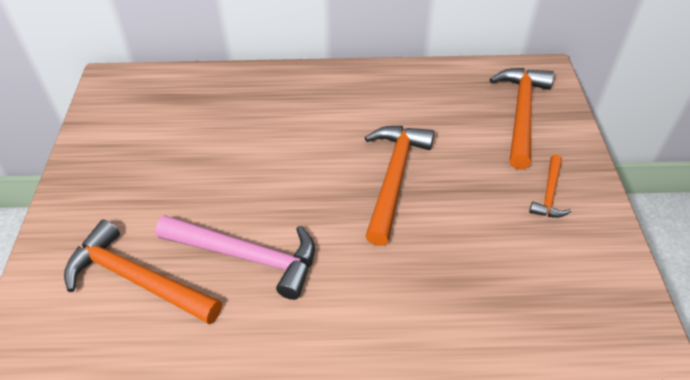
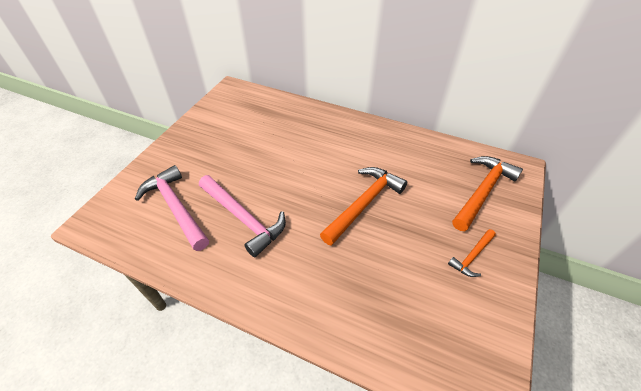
camera: 25 degrees right, 0 degrees up
orange hammer [64,219,222,324] -> pink hammer [135,165,209,251]

